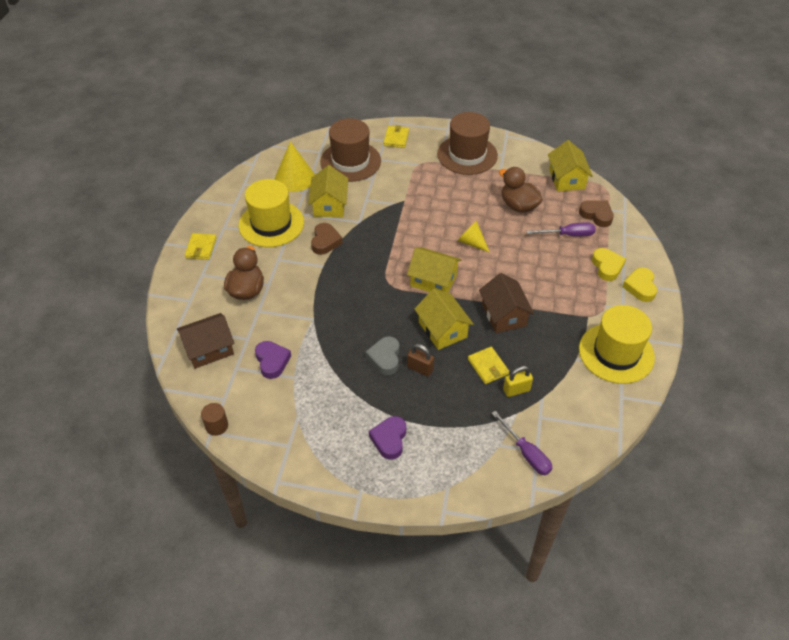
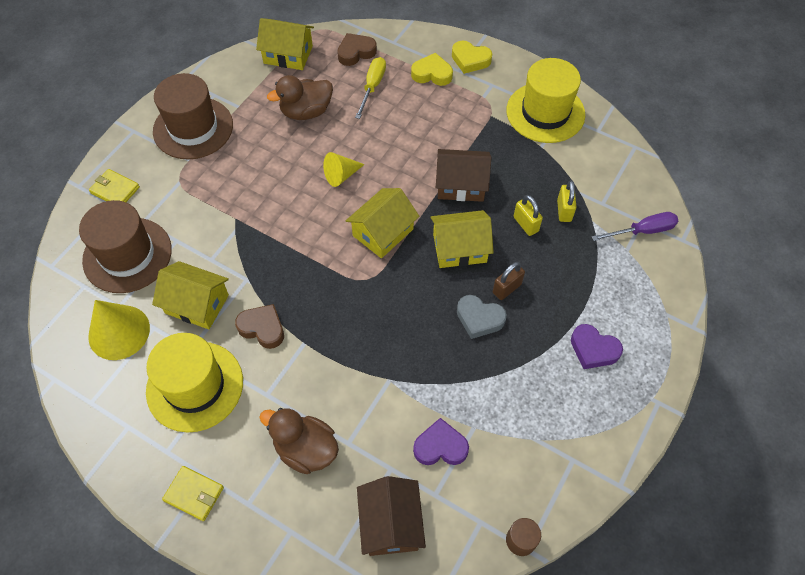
camera: 70 degrees left, 10 degrees up
yellow wallet [468,347,509,384] -> yellow padlock [514,195,543,236]
purple screwdriver [527,222,596,236] -> yellow screwdriver [355,57,386,119]

